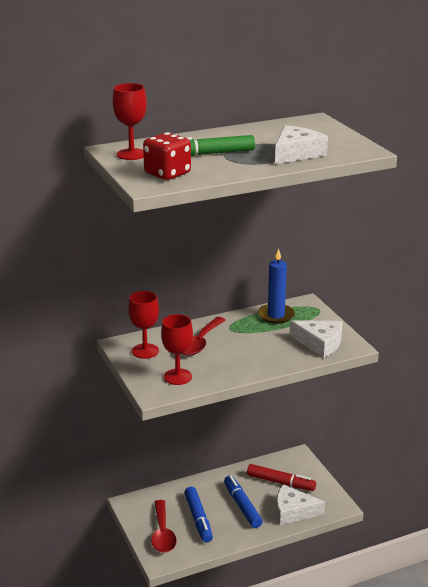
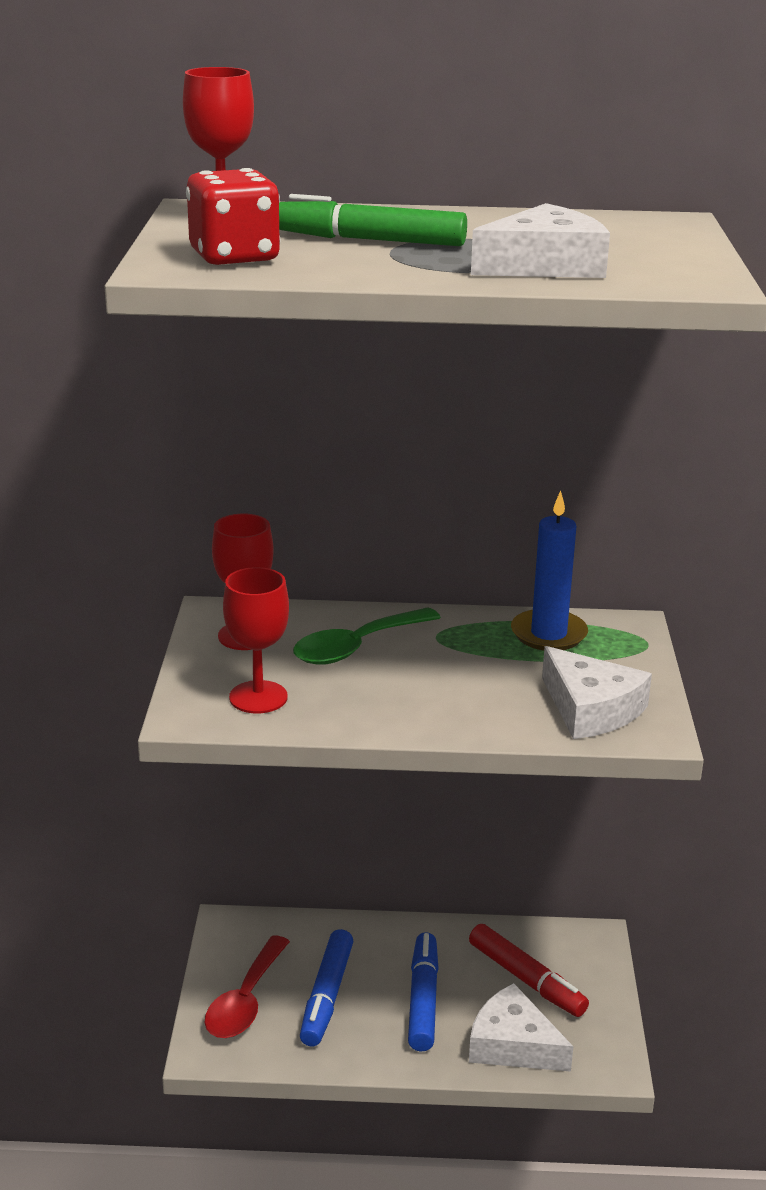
camera: 25 degrees right, 0 degrees up
red spoon [182,317,226,356] -> green spoon [293,607,441,665]

